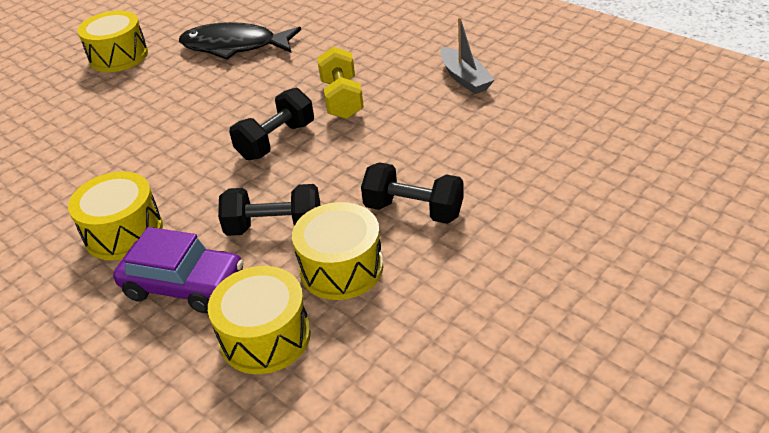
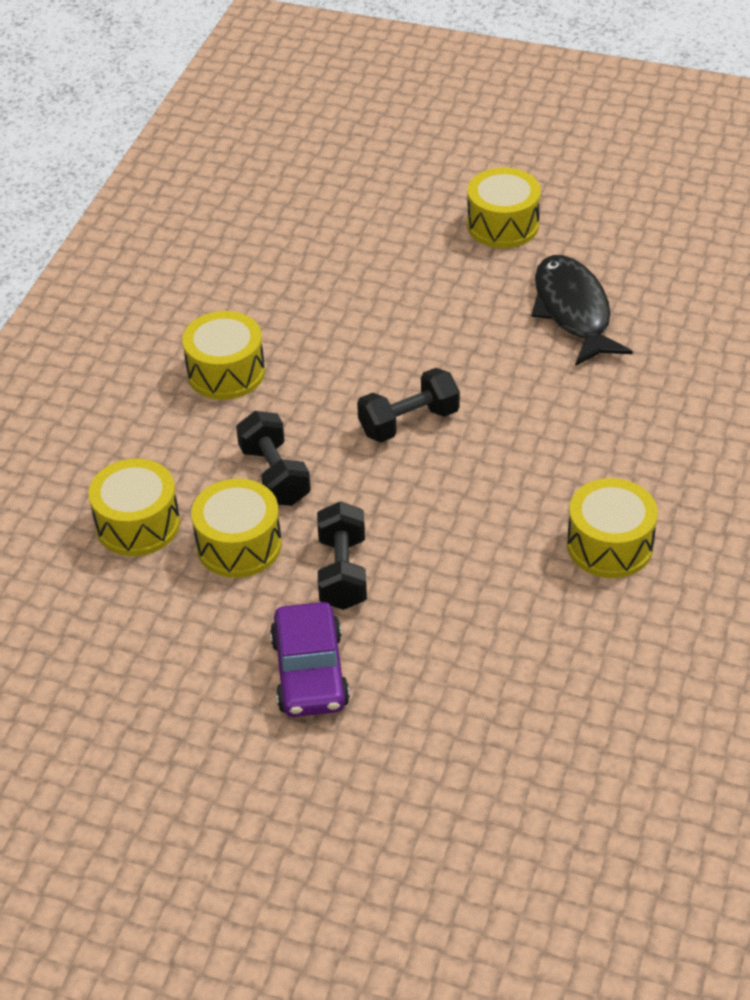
camera: 65 degrees right, 5 degrees up
purple car [113,227,244,313] -> purple car moved to [270,602,350,717]
black dumbbell [229,88,314,160] -> black dumbbell turned 45 degrees counterclockwise [357,368,460,442]
yellow dumbbell [317,47,364,119] -> none
grey boat [440,17,495,94] -> yellow drum [567,478,658,578]

